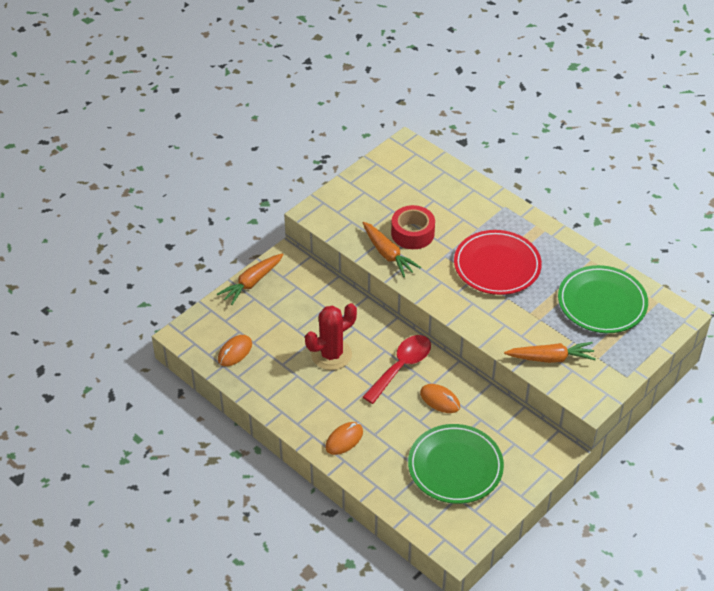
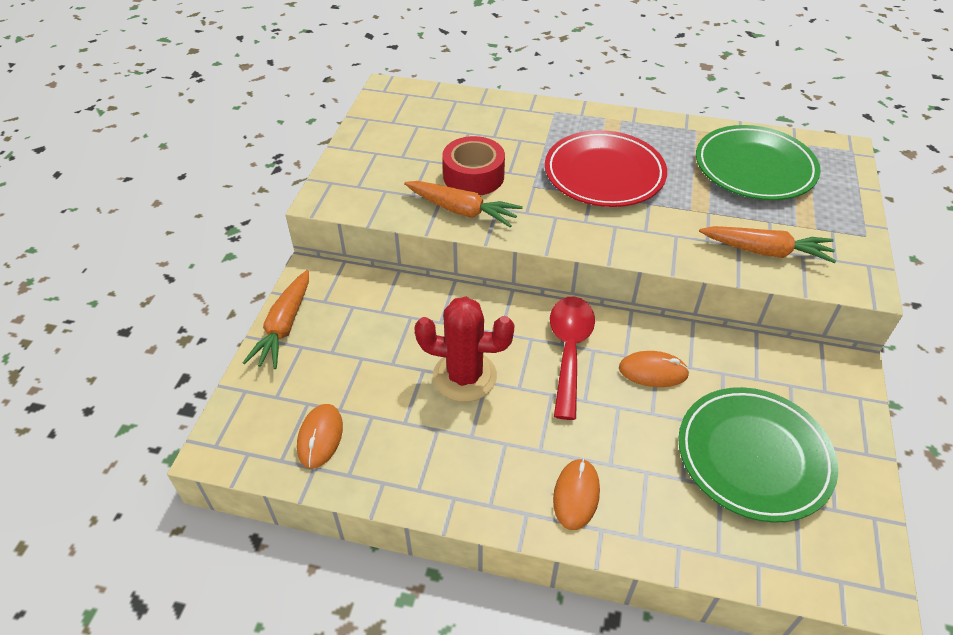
camera: 30 degrees left, 0 degrees up
red cactus [305,303,357,370] -> red cactus turned 75 degrees clockwise [414,297,515,402]
orange carrot [504,342,596,363] -> orange carrot turned 45 degrees clockwise [699,226,836,263]

